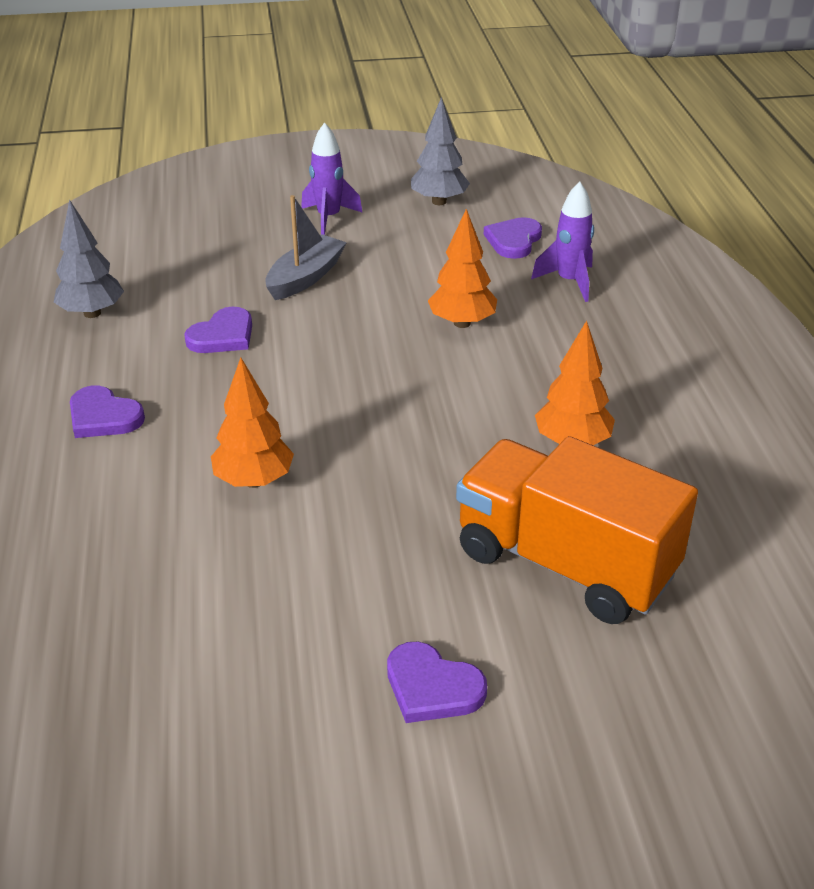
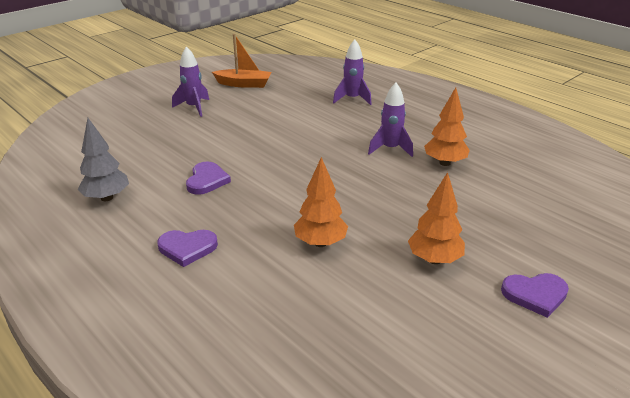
camera: 35 degrees left, 5 degrees down
grey boat [265,195,347,300] -> none
grey tree [411,97,470,205] -> orange boat [212,34,272,88]
orange tree [428,209,497,328] -> orange tree moved to [408,172,465,264]
orange truck [456,436,698,624] -> none
purple heart [484,217,542,259] -> none
none -> purple rocket [368,83,413,157]

